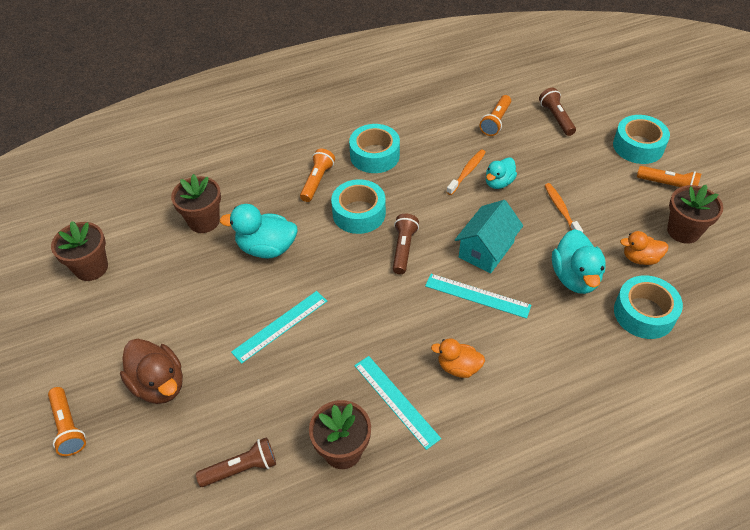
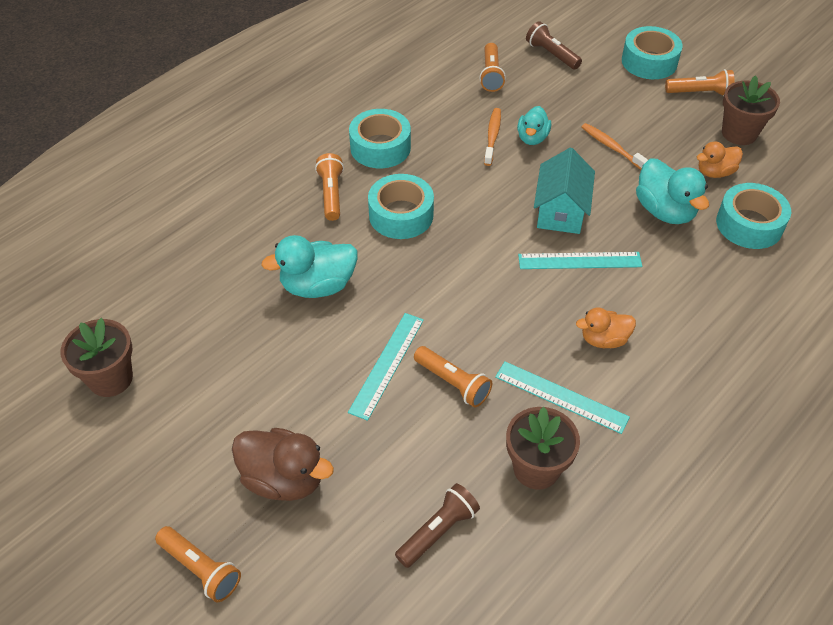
camera: 25 degrees left, 0 degrees up
brown flower pot [171,174,221,233] -> none
brown flashlight [393,214,419,274] -> none
none -> orange flashlight [414,346,492,407]

